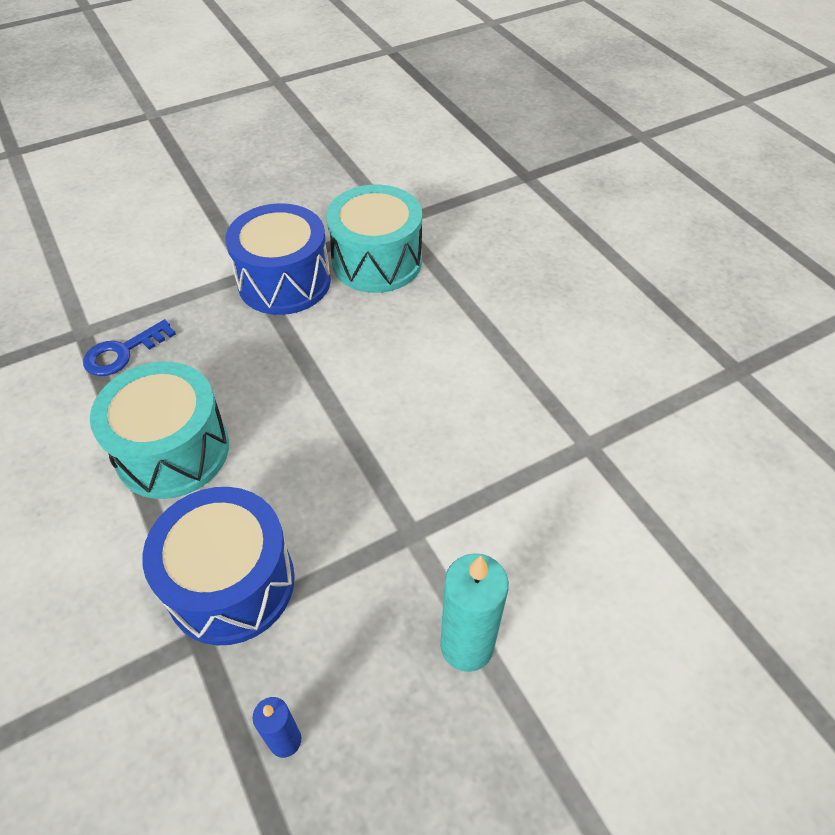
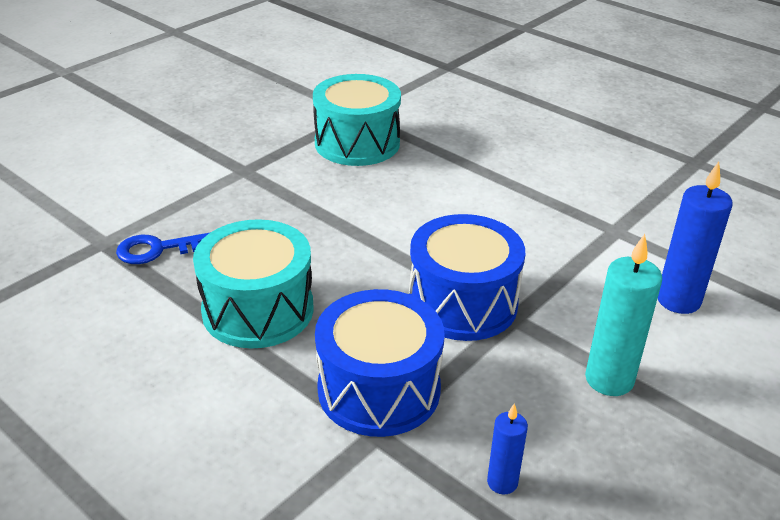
camera: 20 degrees left, 15 degrees down
blue key [83,319,176,376] -> blue key turned 45 degrees clockwise [116,233,209,264]
blue drum [225,203,331,315] -> blue drum moved to [409,214,525,341]
none -> blue candle [658,162,733,314]

